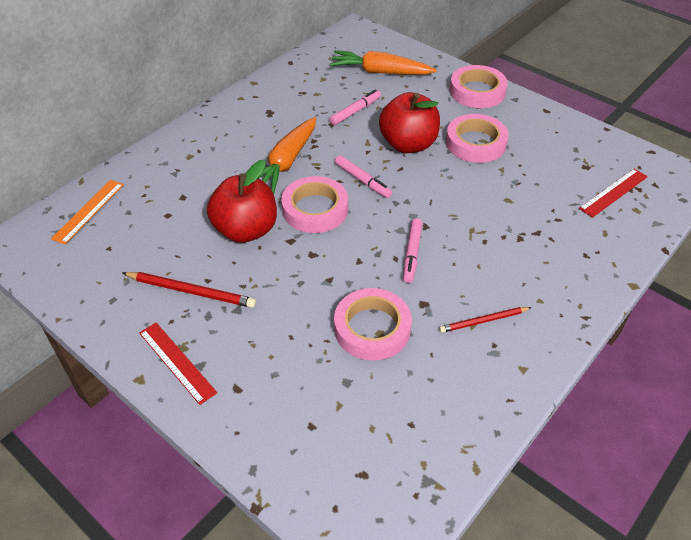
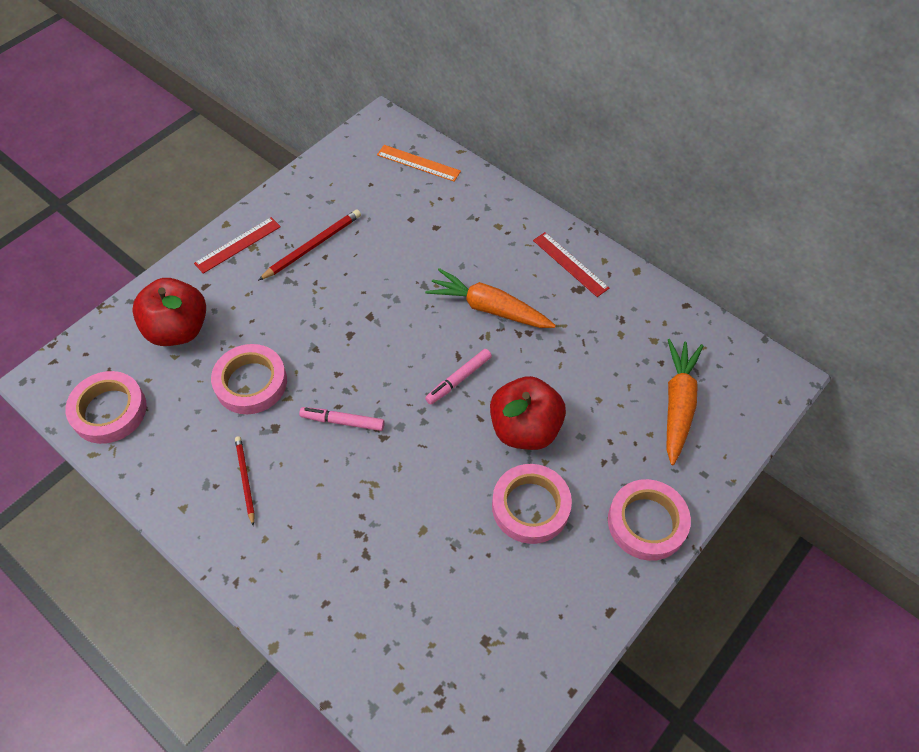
camera: 90 degrees right, 10 degrees up
red pencil [122,272,256,308] -> red pencil turned 150 degrees counterclockwise [258,209,361,281]
red apple [207,160,277,243] -> red apple moved to [132,278,206,346]
pink tape [281,176,348,233] -> pink tape moved to [65,371,147,444]
pink marker [329,89,381,125] -> none
red ruler [579,169,648,218] -> red ruler moved to [533,232,609,297]

